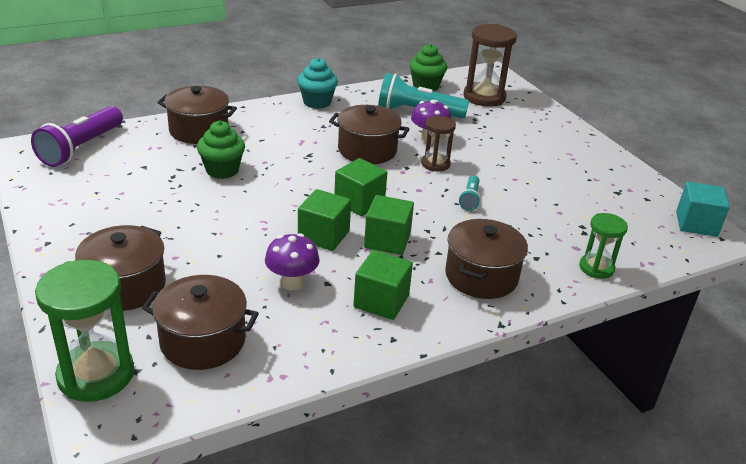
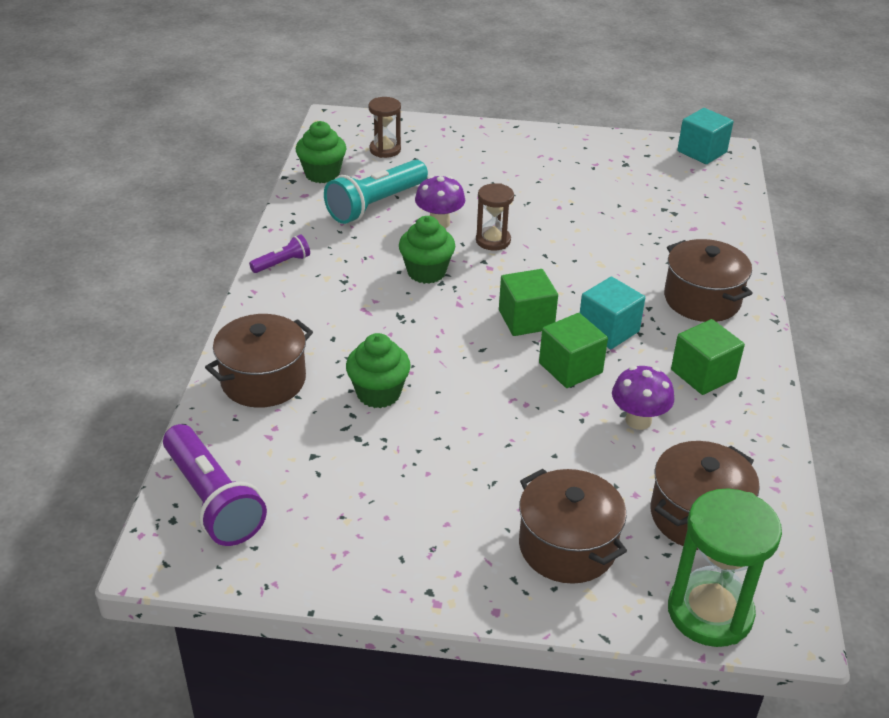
camera: 55 degrees left, 5 degrees up
turquoise cupcake [297,58,338,109] -> purple flashlight [249,234,310,273]
brown pot [329,105,409,164] -> green cupcake [399,216,455,284]
green cube [364,195,414,255] -> turquoise cube [580,277,645,349]
turquoise flashlight [459,175,481,211] -> none
brown hourglass [464,24,517,107] -> brown hourglass [369,97,401,158], size x0.59
green hourglass [579,213,628,279] -> none

